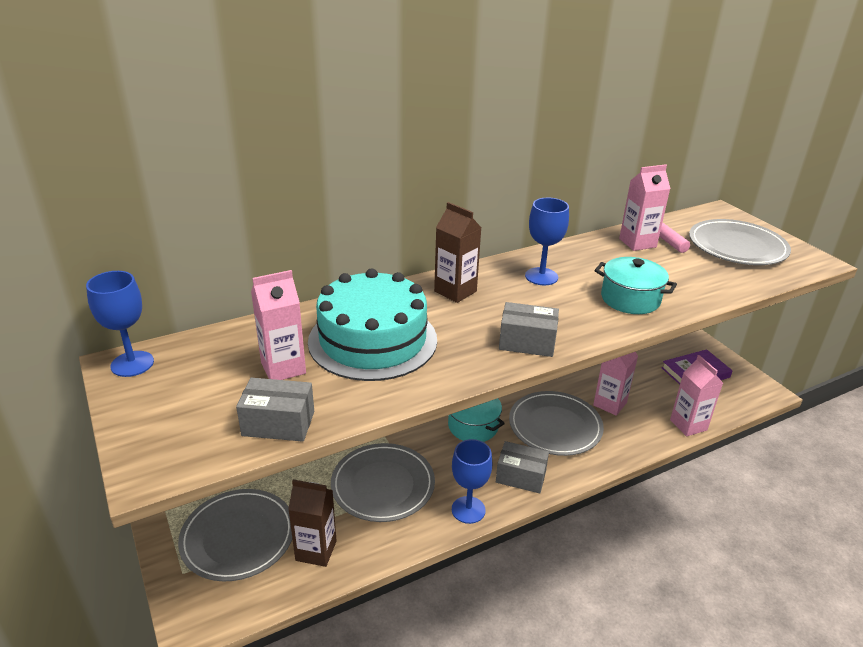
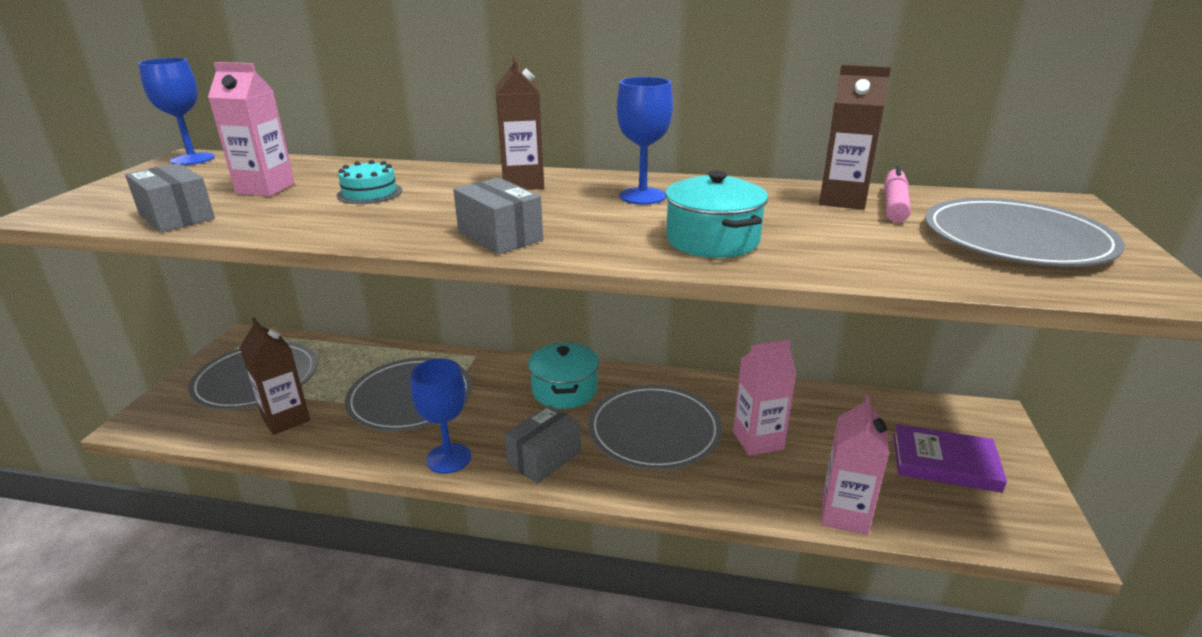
camera: 40 degrees right, 5 degrees down
turquoise cake [308,268,437,381] -> turquoise cake [337,160,402,204], size x0.41
grey box [496,441,549,493] -> grey box turned 75 degrees clockwise [504,405,581,484]
pink carton [619,164,671,251] -> brown carton [819,65,891,210]

